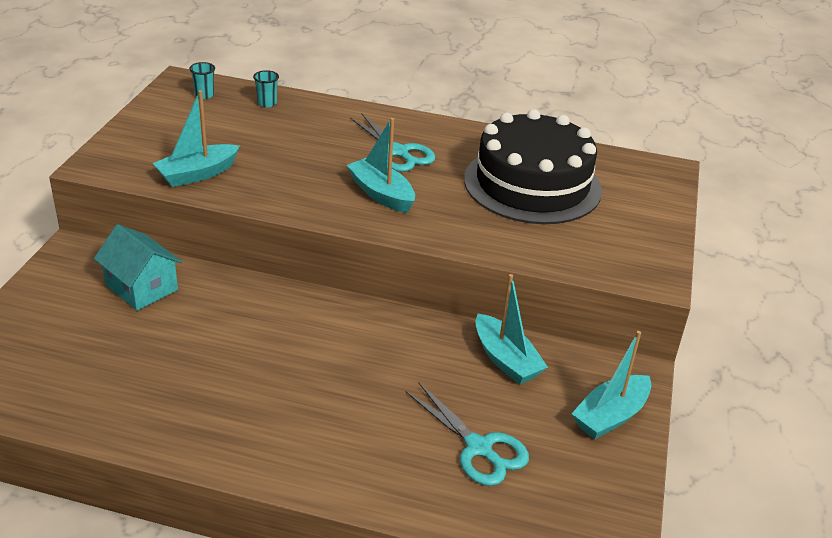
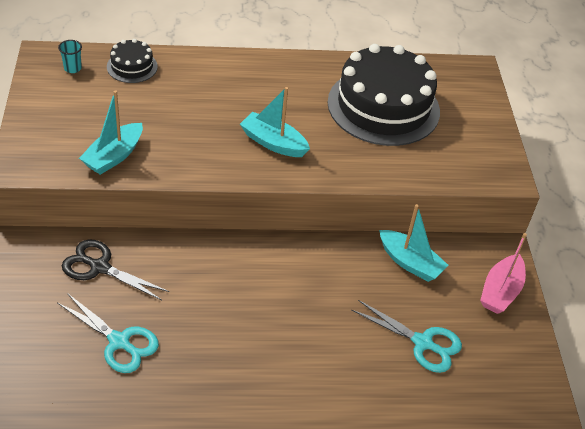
camera: 20 degrees left, 10 degrees up
turquoise house [94,224,182,311] -> black scissors [62,239,169,300]
turquoise cup [253,70,279,108] -> black cake [107,39,158,83]
turquoise scissors [350,114,435,172] -> turquoise scissors moved to [57,293,159,373]
turquoise boat [571,331,652,439] -> pink boat [480,233,527,314]

